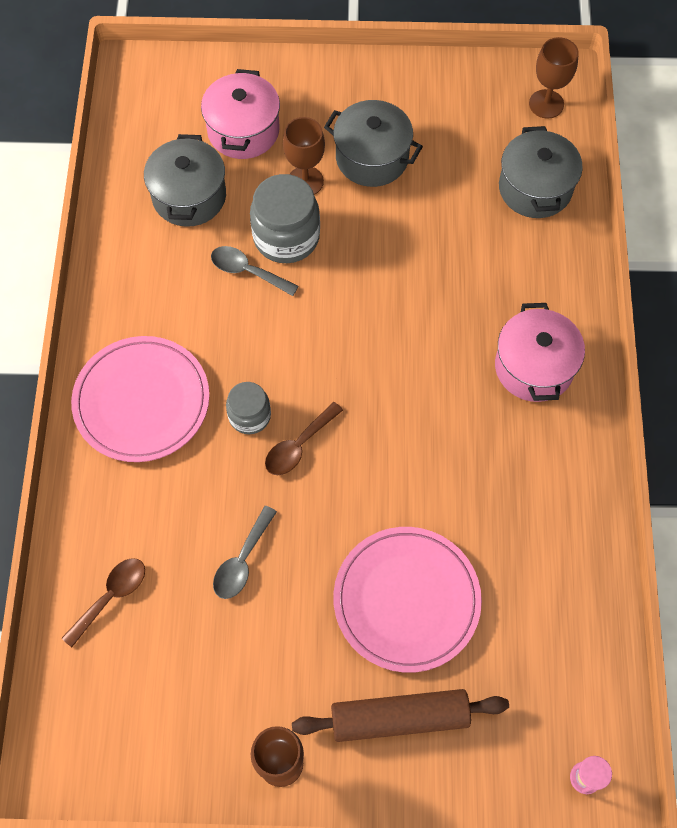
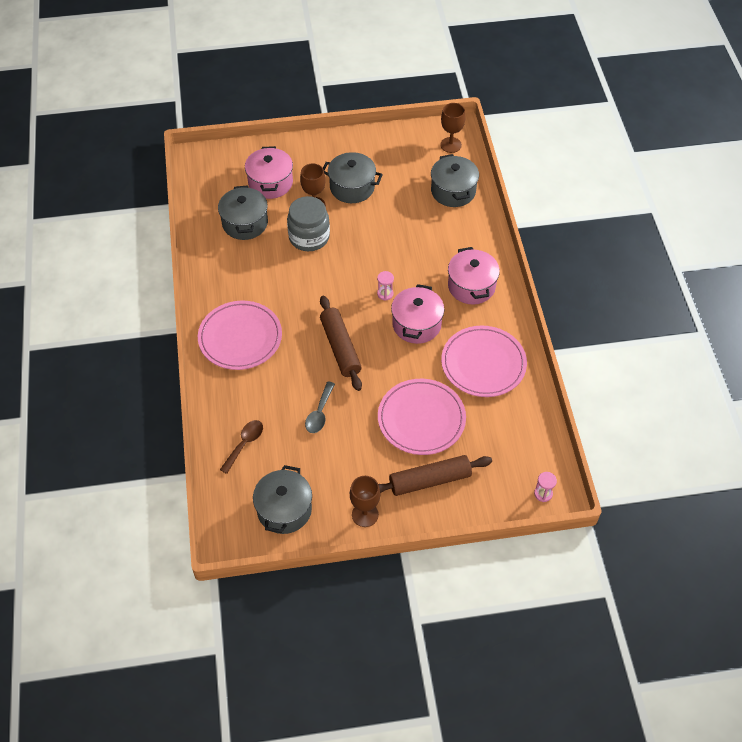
camera: 10 degrees left, 10 degrees down
grey spoon [211,246,299,296] -> none
grey jar [226,382,271,434] -> none
brown spoon [265,402,343,475] -> brown rolling pin [320,296,362,391]
none -> grey pot [253,465,312,534]
none -> pink hourglass [377,271,394,301]
none -> pink pot [391,284,444,344]
none -> pink plate [441,326,527,397]

